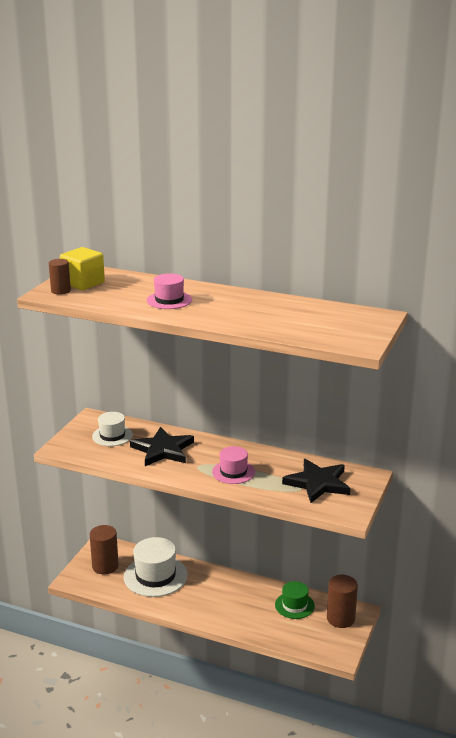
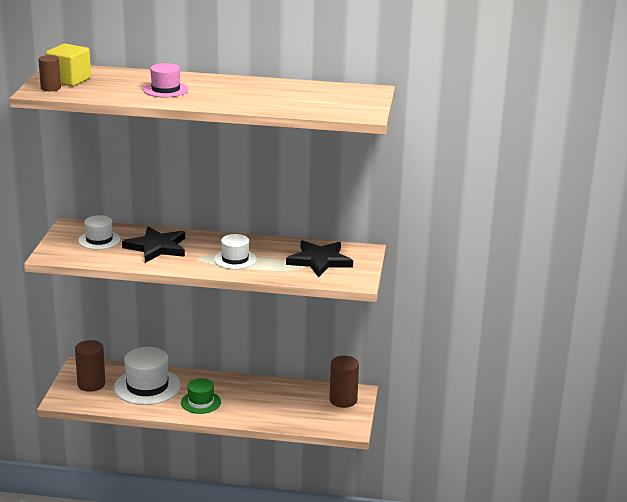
camera: 15 degrees left, 0 degrees up
pink hat [212,446,255,484] -> white hat [214,234,257,269]
green hat [275,581,315,619] -> green hat moved to [181,378,221,414]

